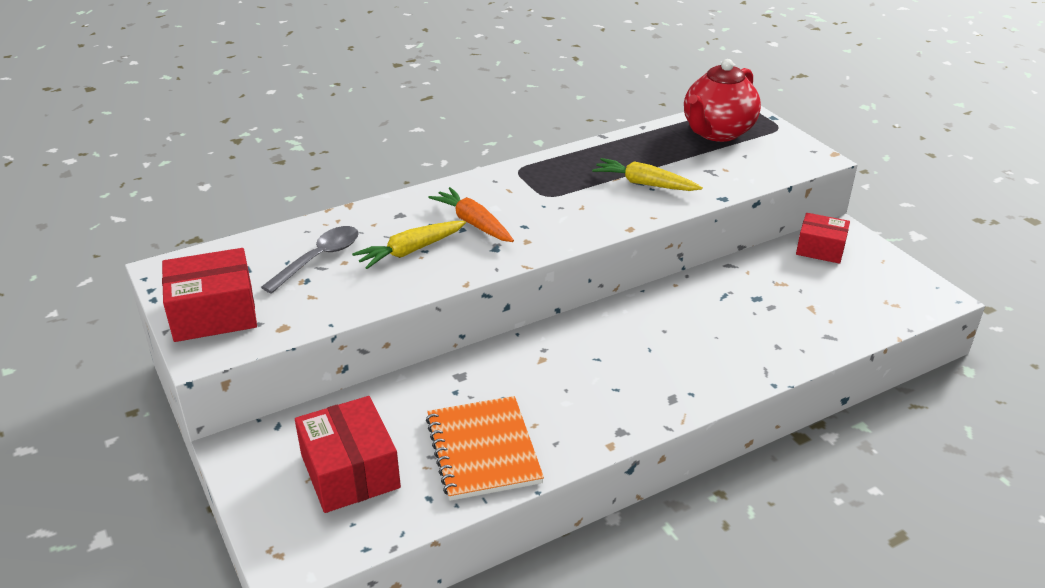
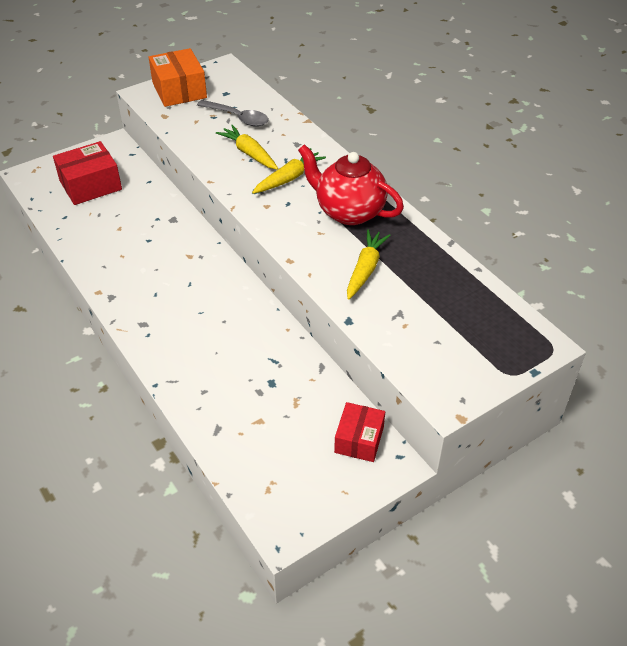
camera: 85 degrees right, 10 degrees up
red box [162,248,257,342] -> orange box [149,48,207,107]
orange notebook [426,396,544,501] -> none
orange carrot [428,187,514,242] -> yellow carrot [252,148,326,194]
red teapot [684,59,761,142] -> red teapot moved to [298,144,404,225]

